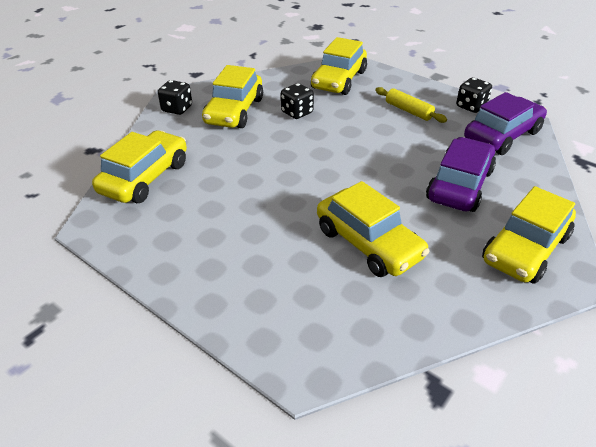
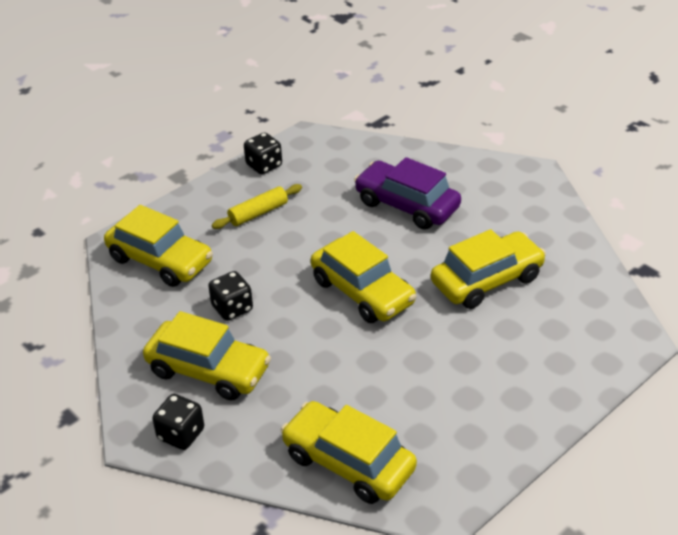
camera: 80 degrees left, 0 degrees up
purple car [464,92,547,155] -> none
yellow car [482,186,576,284] -> yellow car moved to [311,231,417,323]

